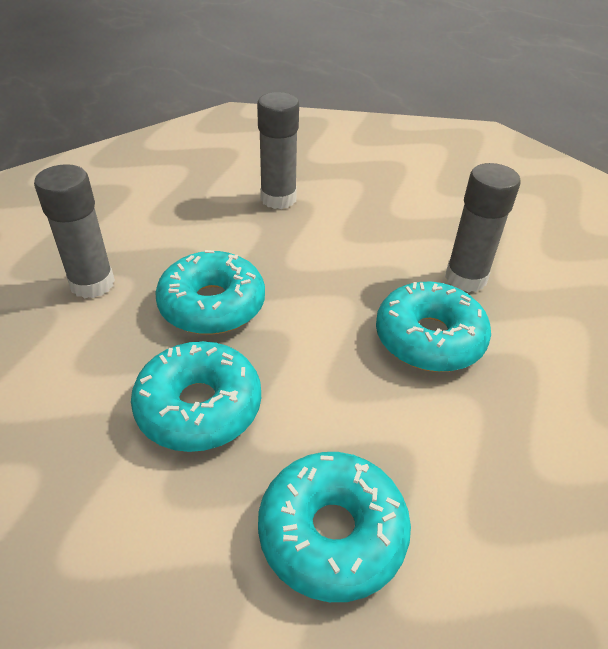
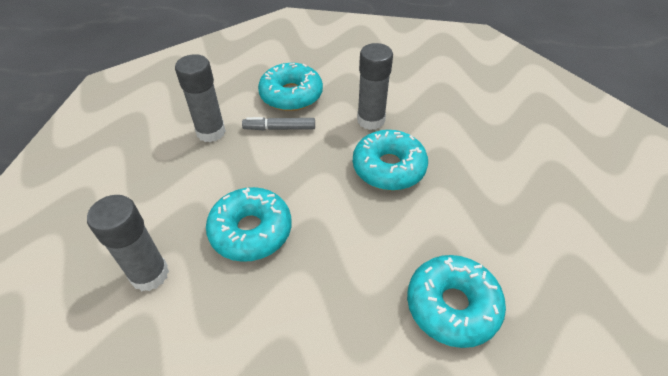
camera: 40 degrees left, 5 degrees up
turquoise donut [131,341,261,452] -> turquoise donut moved to [258,63,323,111]
none -> grey marker [242,117,315,131]

